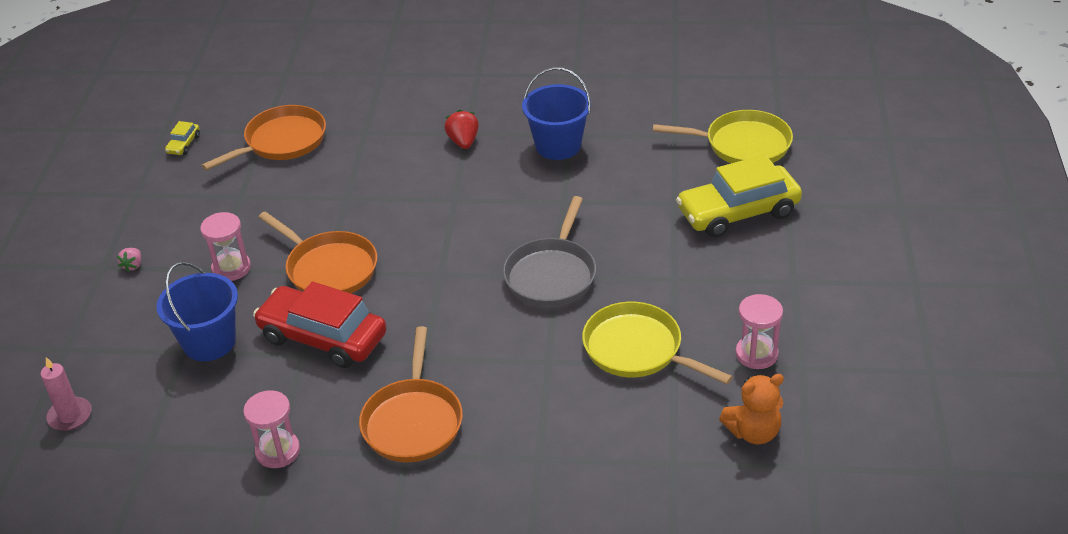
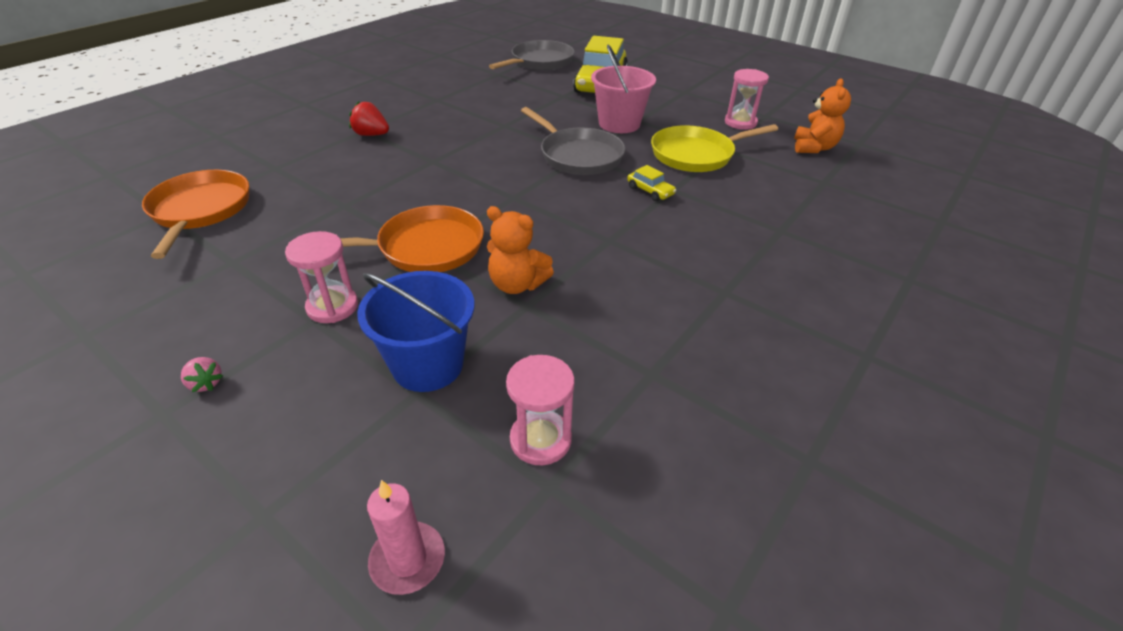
camera: 60 degrees left, 0 degrees up
yellow car [165,121,200,155] -> yellow car moved to [627,165,676,201]
pink hourglass [243,390,300,468] -> pink hourglass moved to [506,355,575,465]
red car [253,282,387,368] -> orange teddy bear [487,206,554,294]
orange pan [359,326,463,462] -> none
blue bucket [522,67,591,160] -> none
yellow pan [653,110,793,163] -> grey pan [489,40,575,70]
none -> pink bucket [591,45,656,133]

